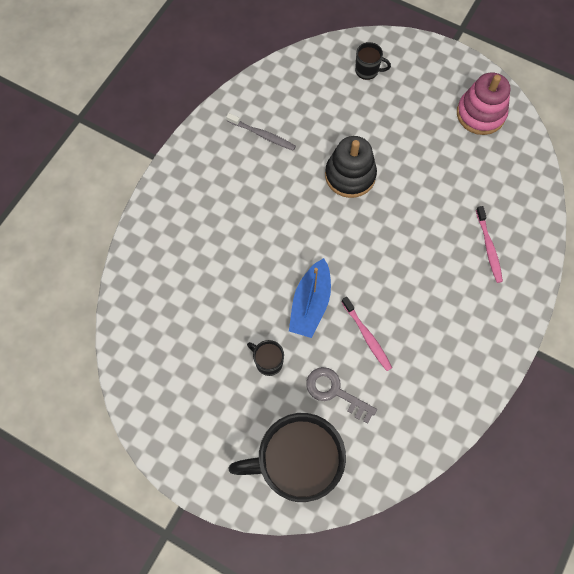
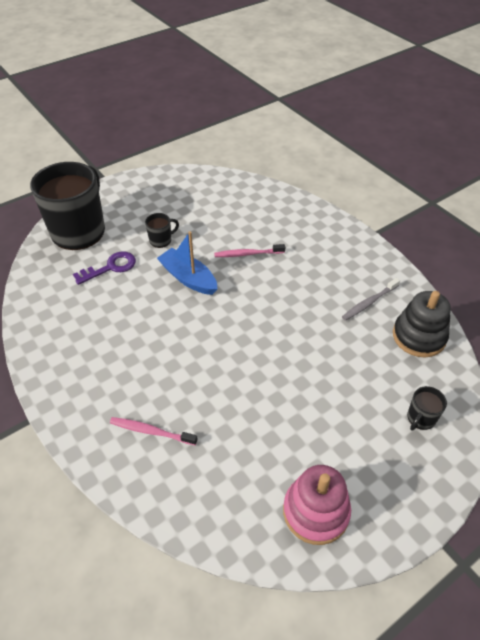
camera: 115 degrees right, 20 degrees down
grey key [306,367,377,424] -> purple key [73,251,136,285]
black stacking toy [325,136,377,198] -> black stacking toy moved to [393,291,451,358]
pink toothbrush [342,297,392,371] -> pink toothbrush moved to [214,244,285,257]

